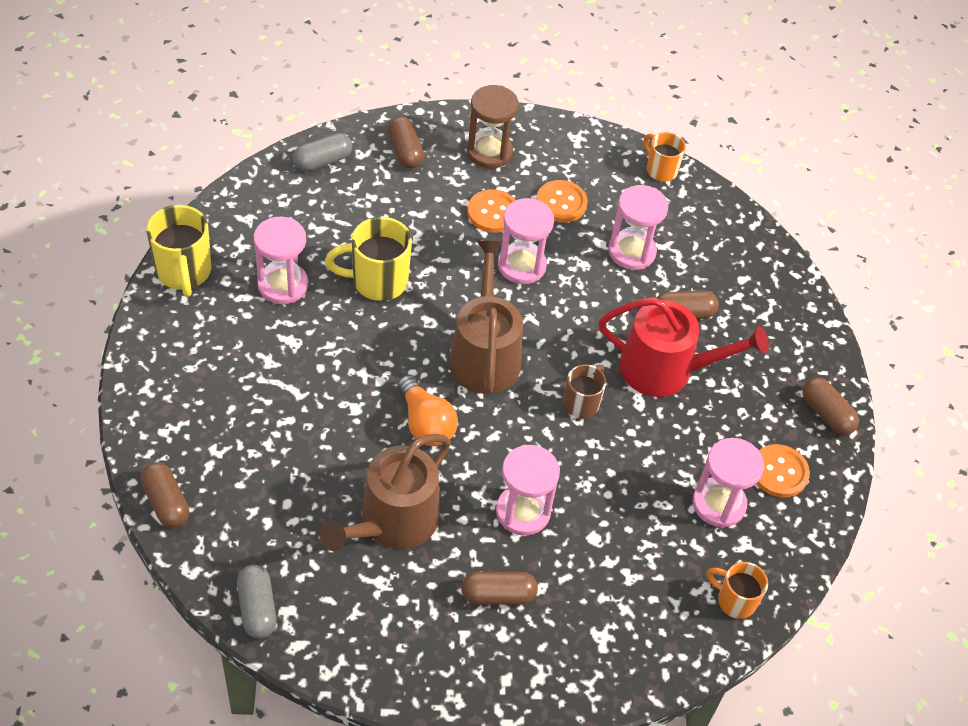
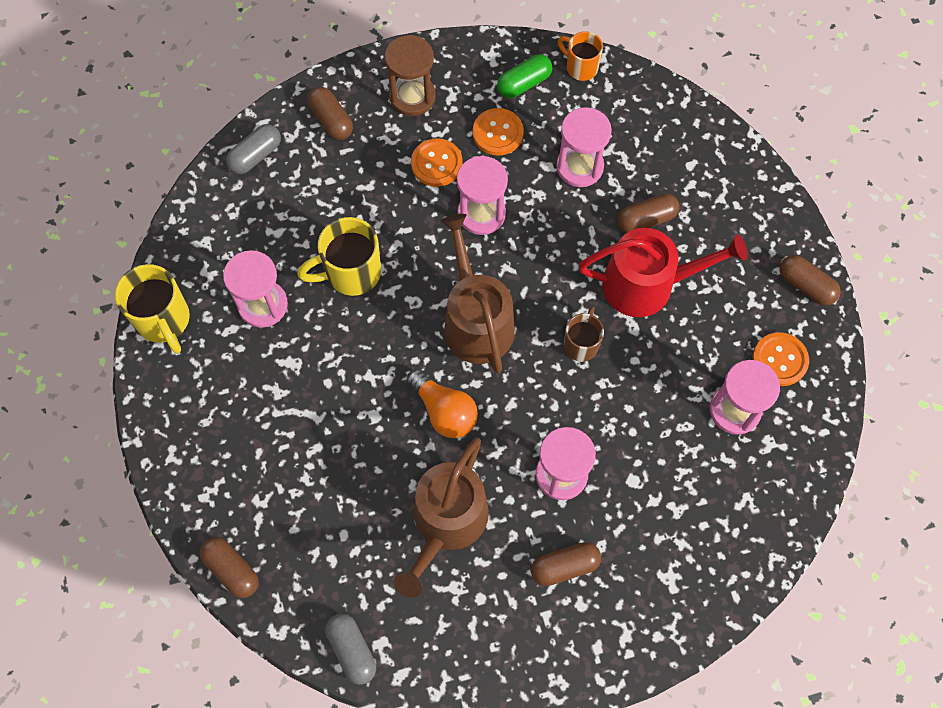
camera: 10 degrees left, 15 degrees up
orange mug [706,562,768,619] -> none
none -> green capsule [497,54,552,98]

